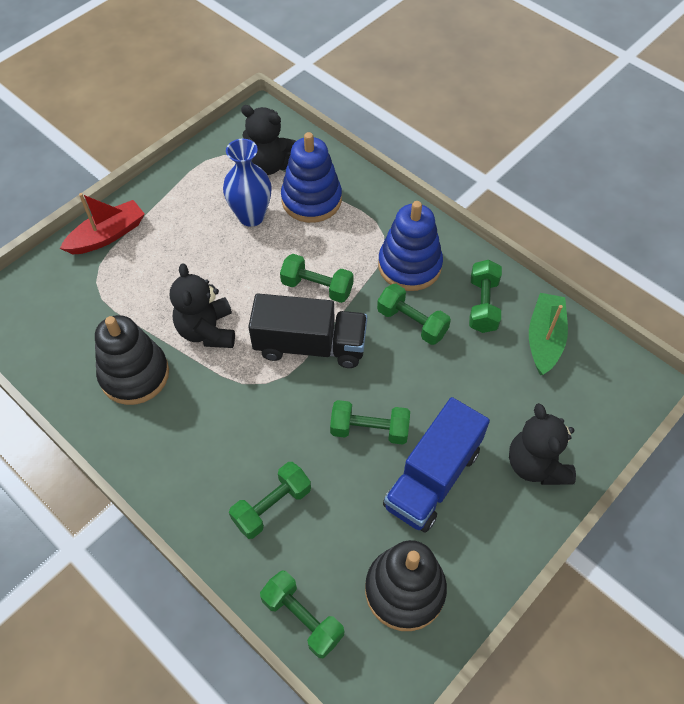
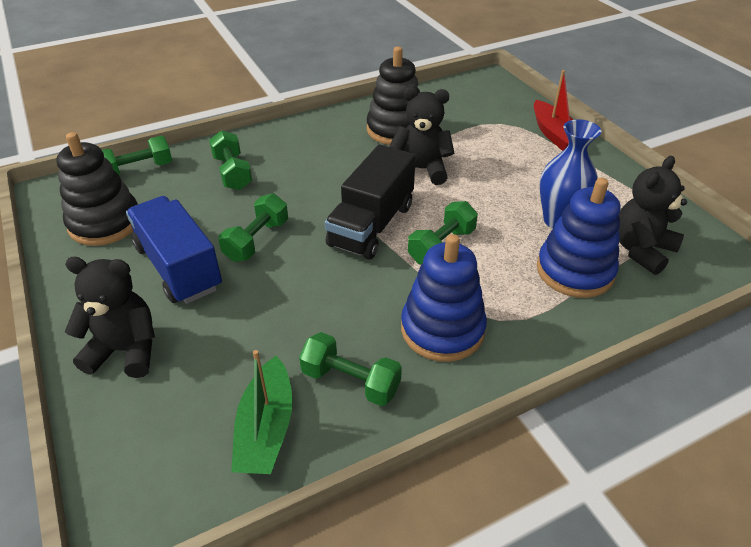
camera: 110 degrees right, 15 degrees down
green dumbbell [377,284,451,345] -> none
green boat [529,293,568,375] -> green boat turned 60 degrees clockwise [231,350,293,474]

